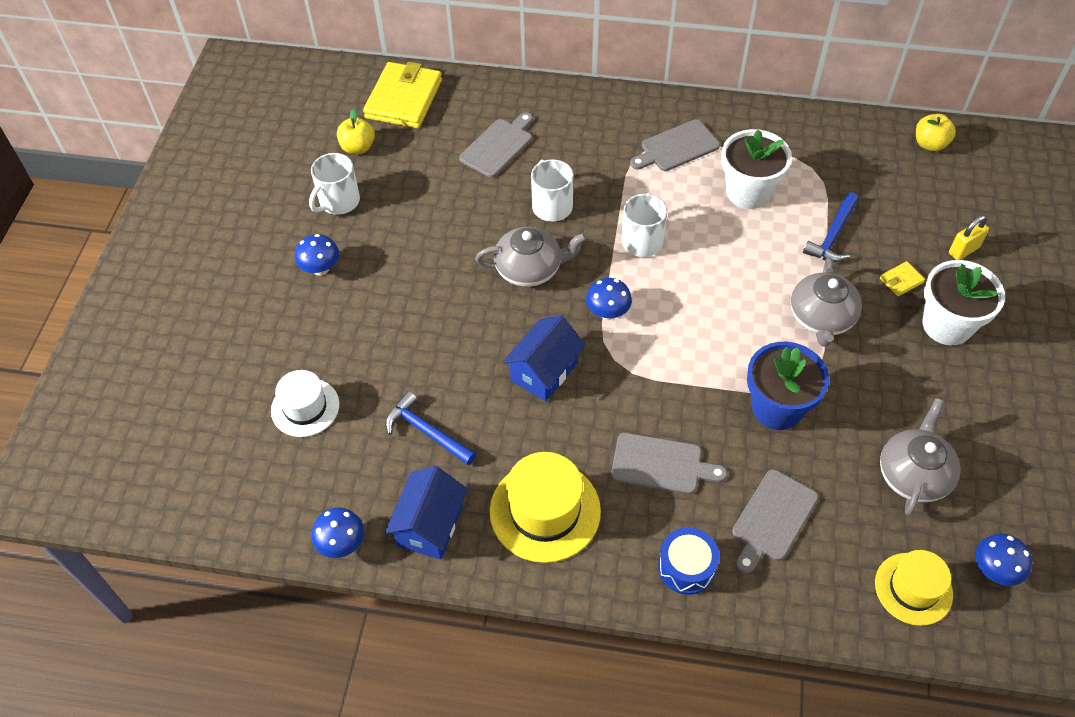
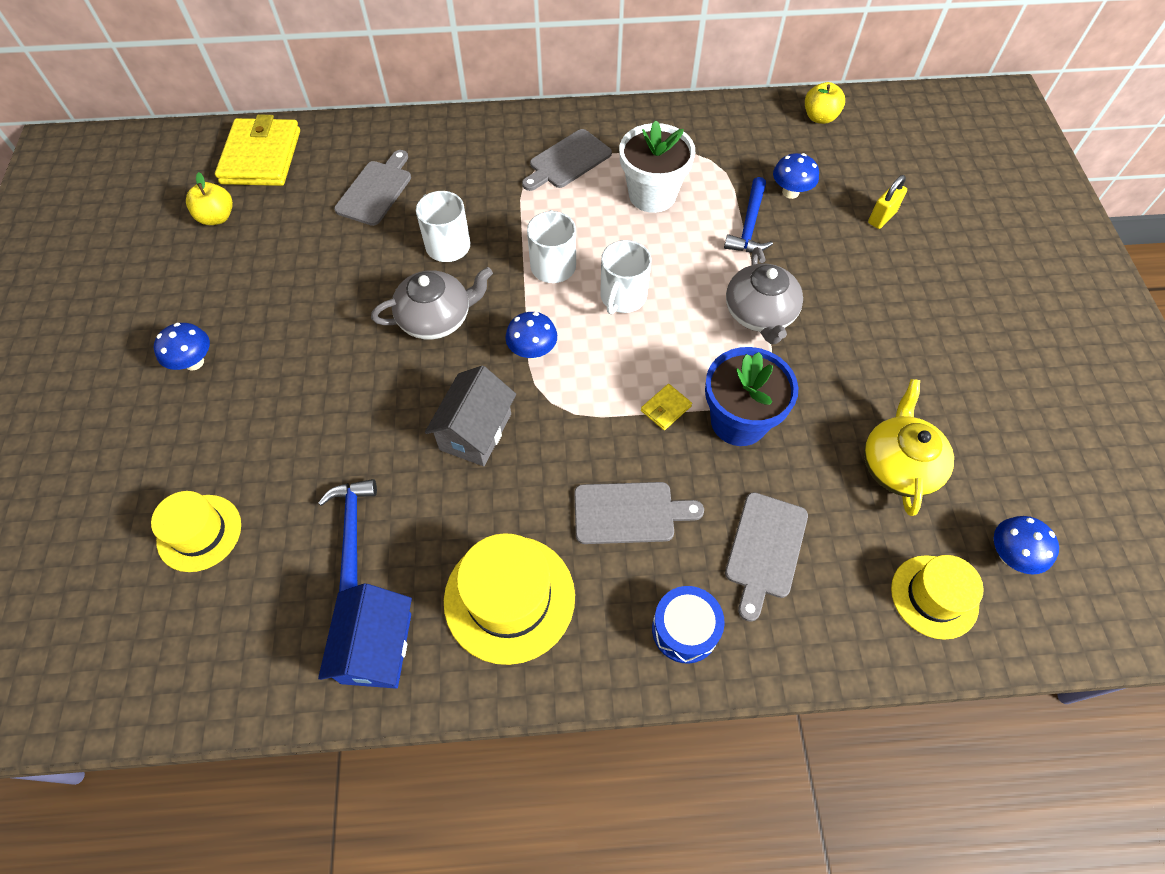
camera: 15 degrees left, 5 degrees up
white hat [271,370,339,437] -> yellow hat [151,491,241,572]
white mug [309,153,360,215] -> white mug moved to [600,240,651,315]
blue mushroom [311,508,364,558] -> blue mushroom moved to [773,153,819,199]
blue hammer [385,391,476,465] -> blue hammer turned 60 degrees clockwise [318,479,377,592]
blue house [503,315,585,401] -> grey house [425,366,516,466]
yellow wallet [880,261,925,296] -> yellow wallet moved to [641,384,692,430]
grey teapot [880,398,960,516] -> yellow teapot [864,379,954,516]
white flower pot [923,260,1005,345] -> none

